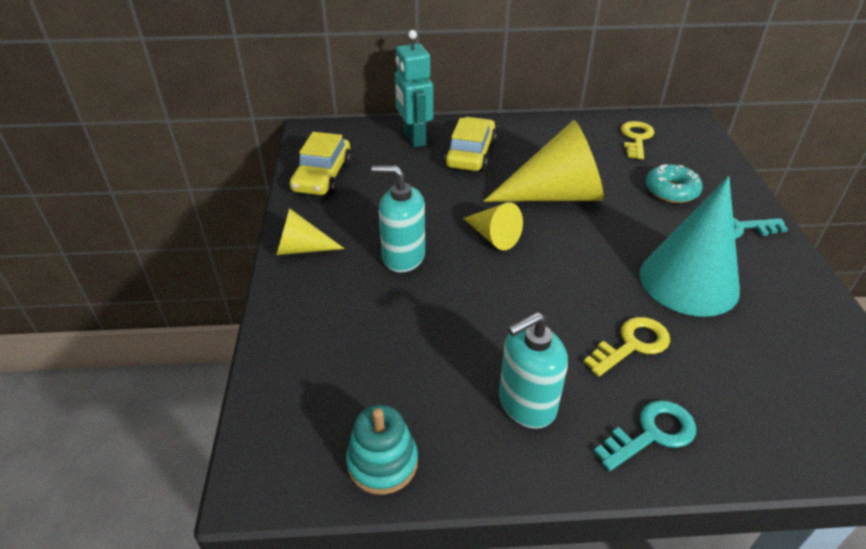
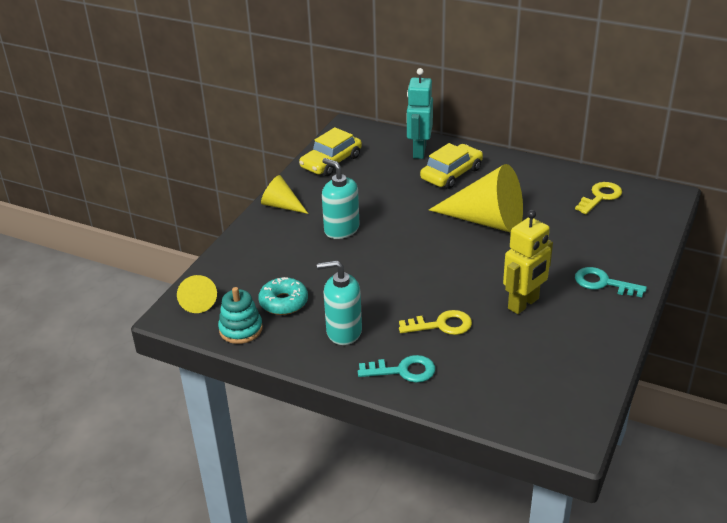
camera: 30 degrees right, 5 degrees down
yellow cone [463,202,523,250] -> yellow cone moved to [177,275,217,313]
turquoise cone [640,176,740,317] -> yellow robot [503,210,553,314]
turquoise donut [646,164,703,203] -> turquoise donut moved to [258,277,308,315]

